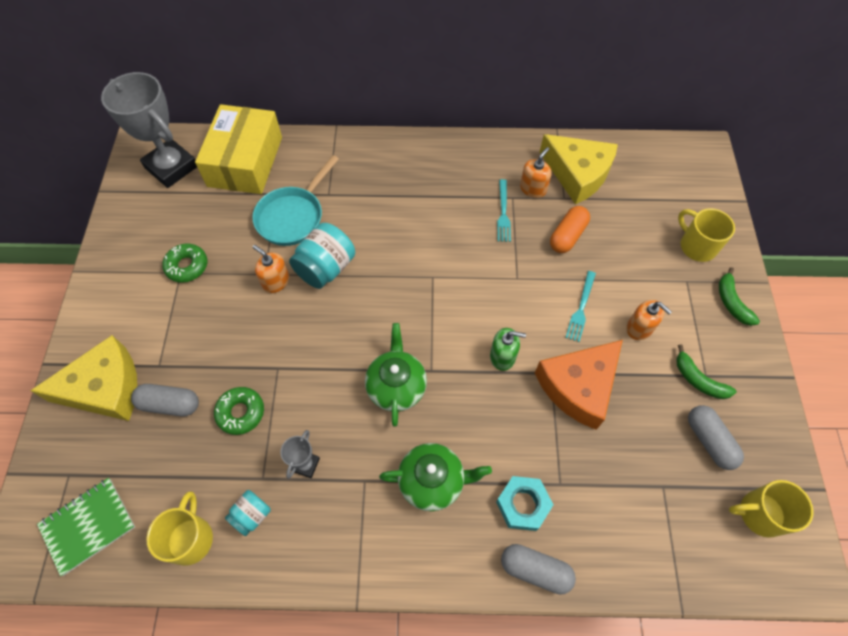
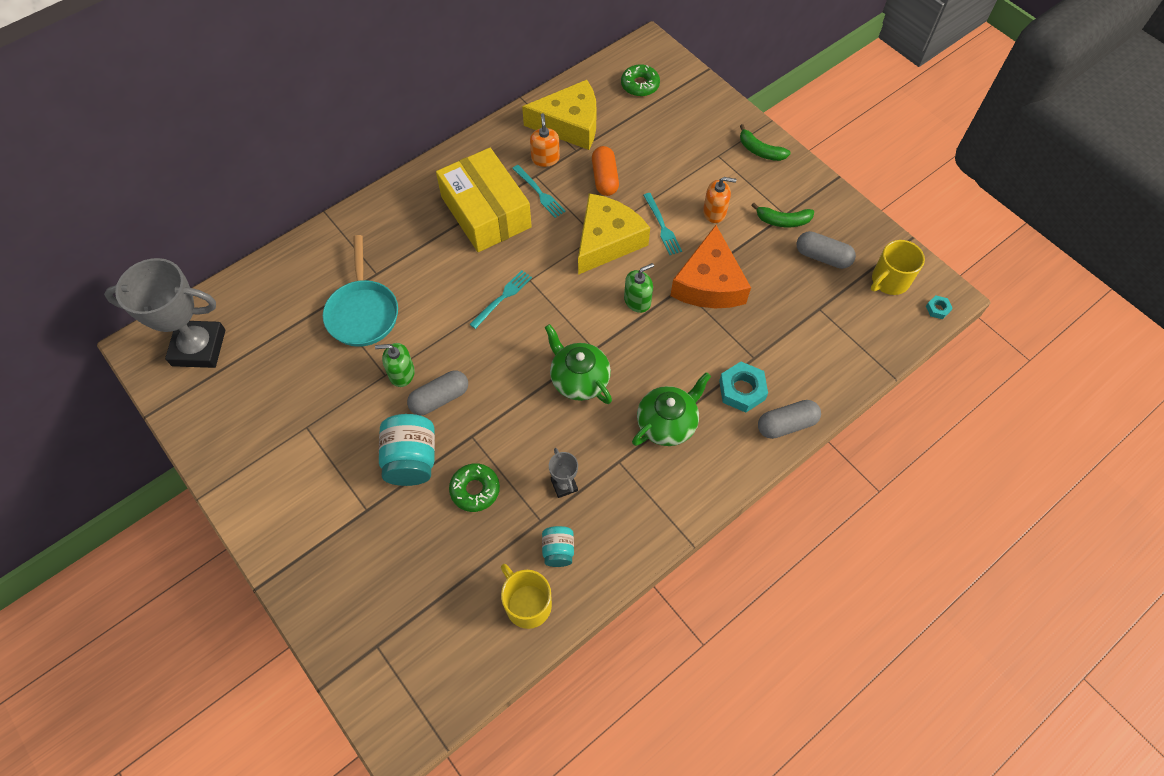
camera: 40 degrees left, 0 degrees up
yellow cheese [30,335,137,421] -> yellow cheese moved to [578,193,650,275]
green notebook [37,478,135,576] -> none
grey capsule [131,384,199,417] -> grey capsule moved to [407,370,468,415]
green donut [162,243,207,283] -> green donut moved to [621,64,660,97]
yellow box [195,104,282,194] -> yellow box moved to [436,148,532,252]
orange soap dispenser [253,245,289,293] -> green soap dispenser [375,343,415,387]
turquoise jar [289,223,355,289] -> turquoise jar moved to [379,414,435,486]
yellow mug [678,208,735,262] -> none
none -> turquoise fork [470,270,532,329]
none -> turquoise nut [926,295,953,319]

